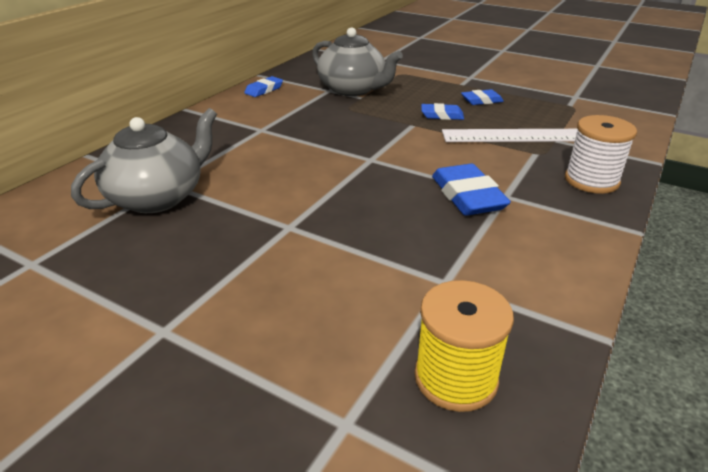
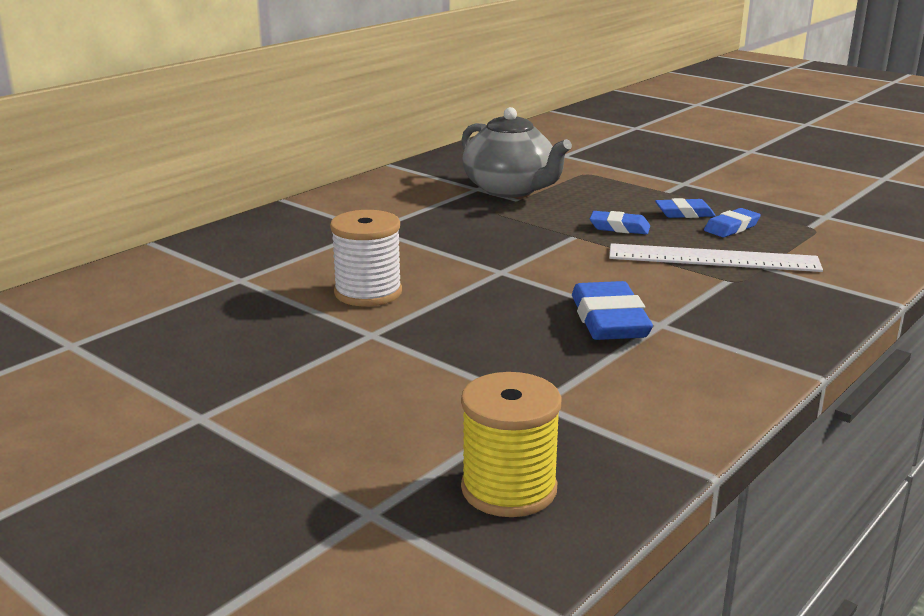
camera: 10 degrees right, 10 degrees down
grey teapot [71,108,217,213] -> none
blue eraser [244,76,283,97] -> blue eraser moved to [704,208,761,237]
white spool [565,115,637,194] -> white spool moved to [330,210,402,306]

